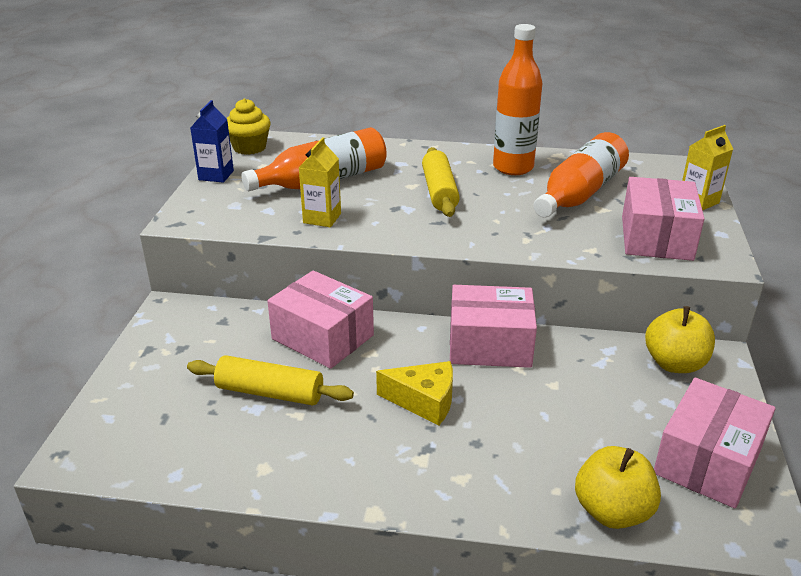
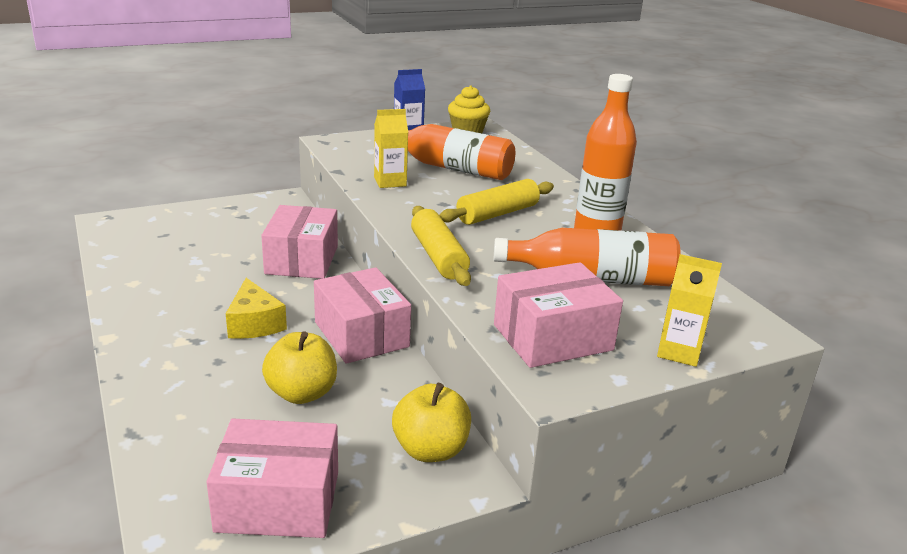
camera: 55 degrees right, 5 degrees down
yellow rolling pin [187,355,354,405] -> yellow rolling pin moved to [411,206,471,286]
yellow apple [575,446,661,529] -> yellow apple moved to [262,331,337,404]

